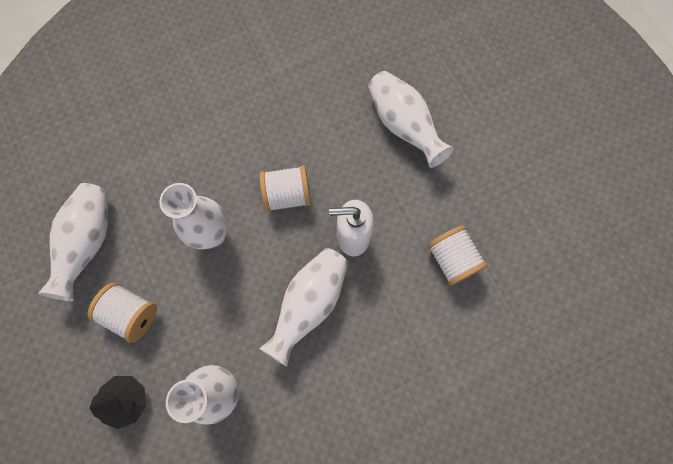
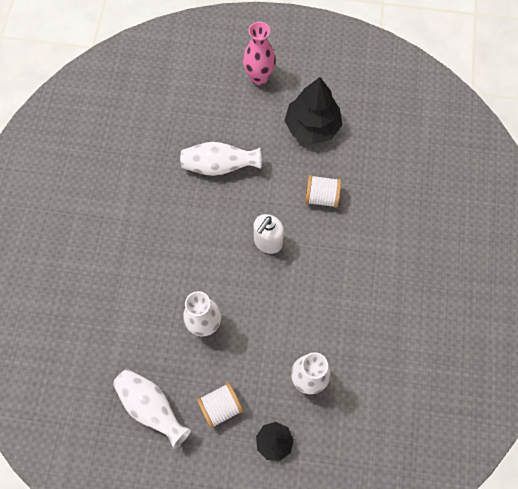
camera: 55 degrees left, 5 degrees down
white spool [259,165,311,212] -> none
white vase [259,248,348,366] -> none
none -> pink vase [243,22,276,85]
none -> black tree [284,77,342,144]

